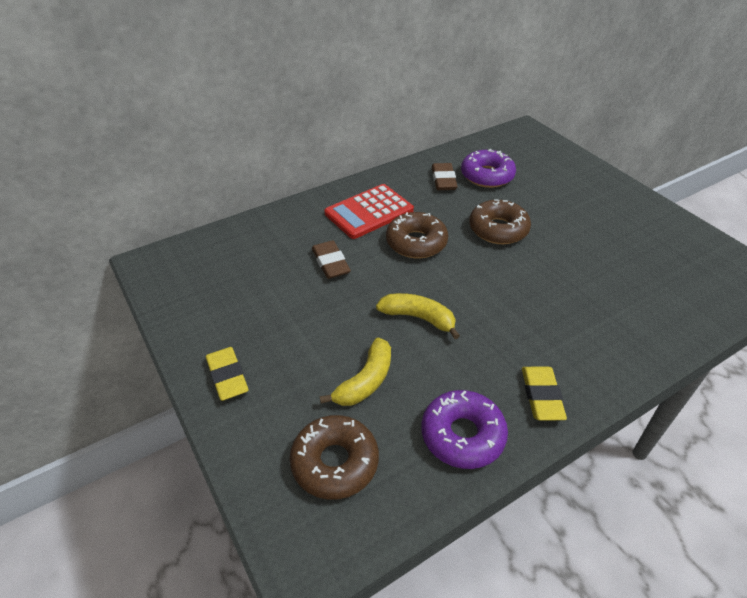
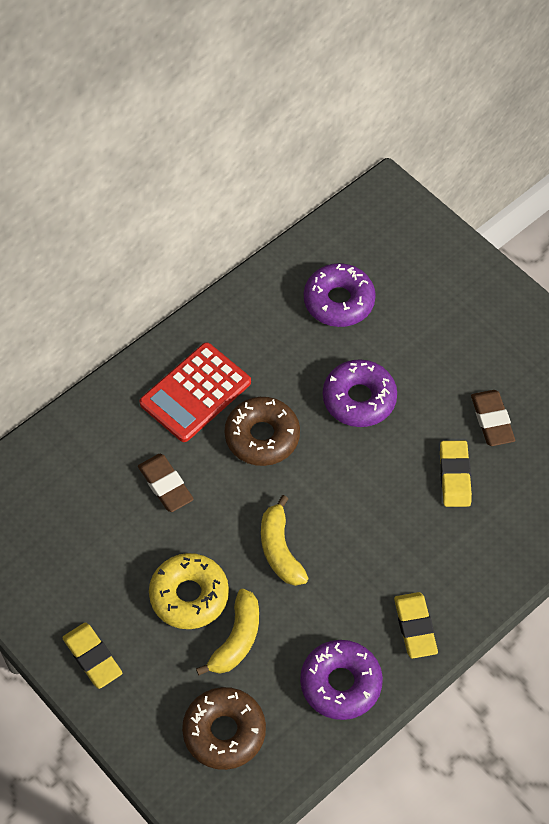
camera: 10 degrees left, 15 degrees up
yellow banana [376,293,460,339] -> yellow banana turned 120 degrees counterclockwise [261,495,308,586]
brown eraser [432,163,458,190] -> brown eraser moved to [471,390,515,446]
brown donut [469,199,531,244] -> purple donut [323,359,397,427]
none -> yellow donut [149,553,229,629]
none -> yellow eraser [440,441,472,507]

